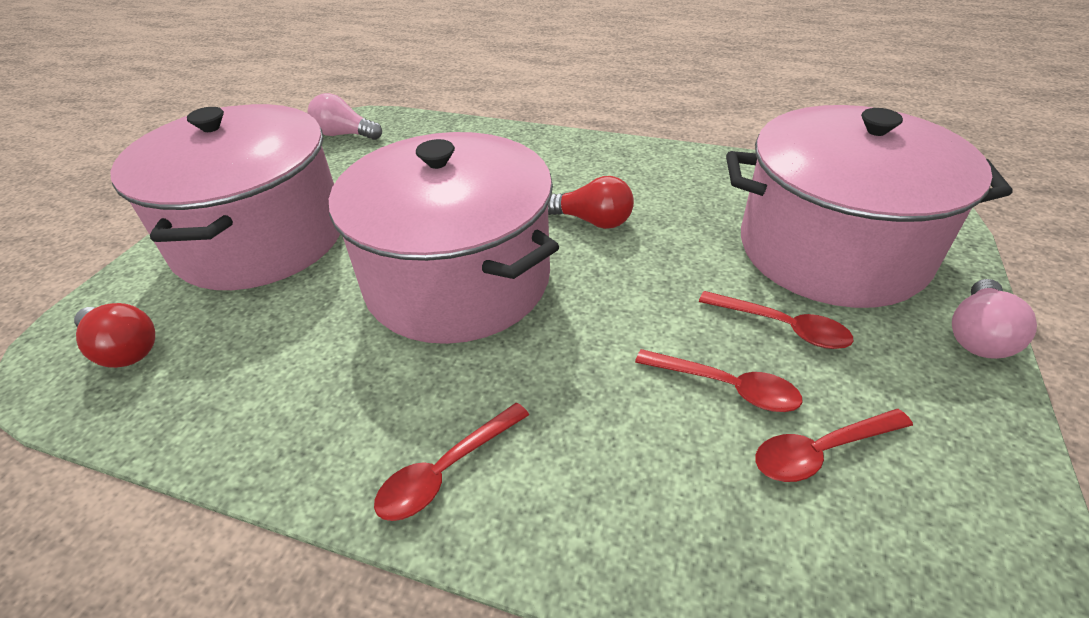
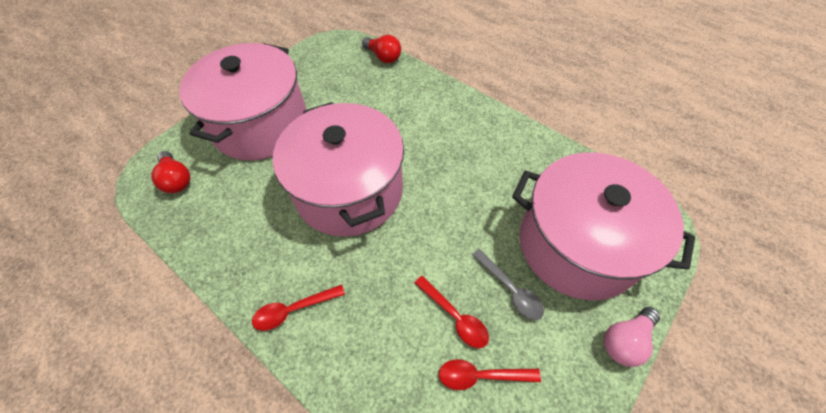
camera: 20 degrees right, 15 degrees up
pink light bulb [308,93,382,140] -> none
red light bulb [548,176,634,229] -> red light bulb moved to [362,35,401,63]
red spoon [699,291,853,349] -> grey spoon [472,249,544,320]

